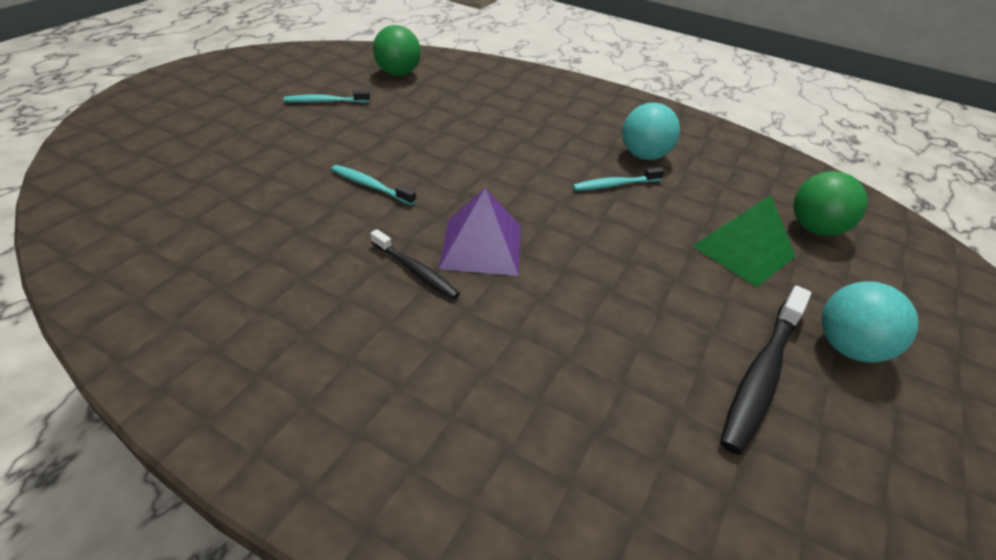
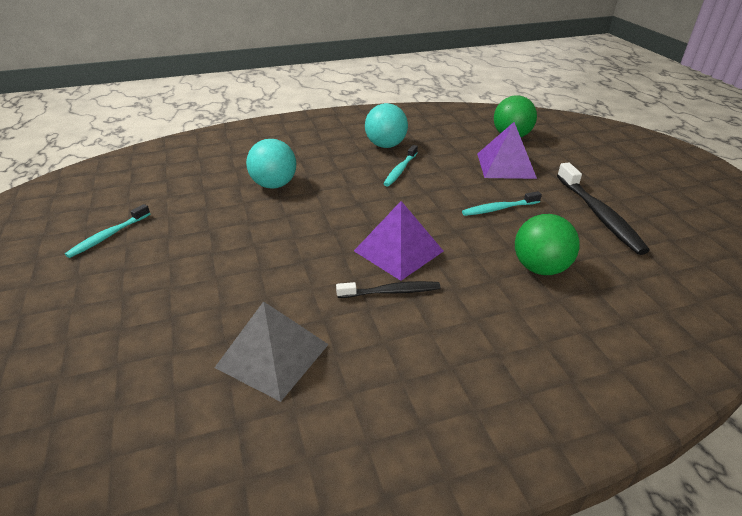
camera: 45 degrees left, 5 degrees down
turquoise toothbrush [331,165,416,205] -> turquoise toothbrush moved to [462,191,542,216]
green ball [373,25,421,76] -> green ball moved to [515,214,579,275]
green pyramid [693,195,796,287] -> purple pyramid [477,122,537,179]
turquoise ball [821,281,918,363] -> turquoise ball moved to [246,139,296,189]
none -> grey pyramid [214,301,329,402]

